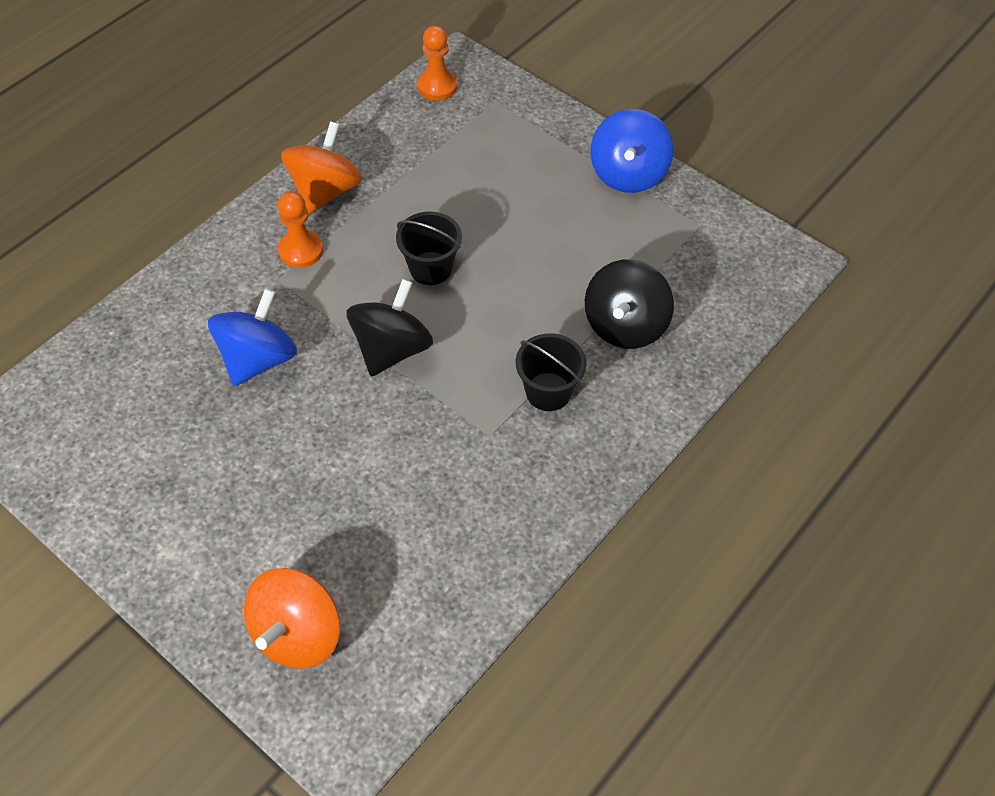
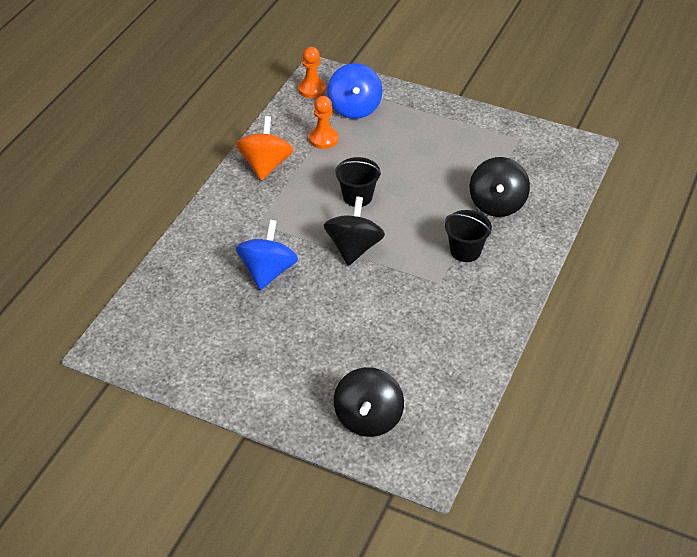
camera: 15 degrees left, 10 degrees down
orange spinning top [244,568,340,669] -> black spinning top [334,367,404,437]
orange pawn [278,191,323,268] -> orange pawn moved to [309,96,338,149]
blue spinning top [590,109,673,193] -> blue spinning top moved to [328,63,382,119]

